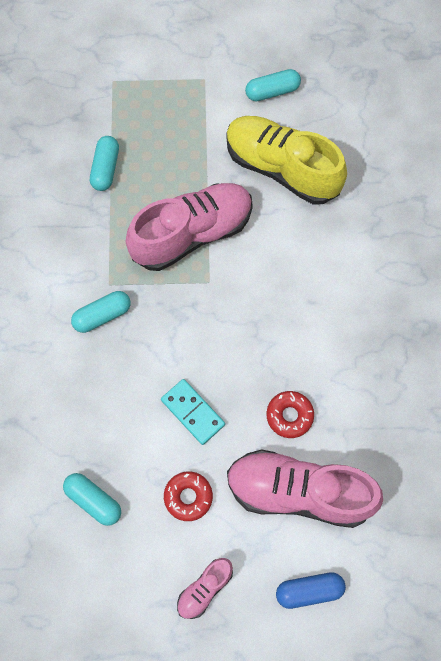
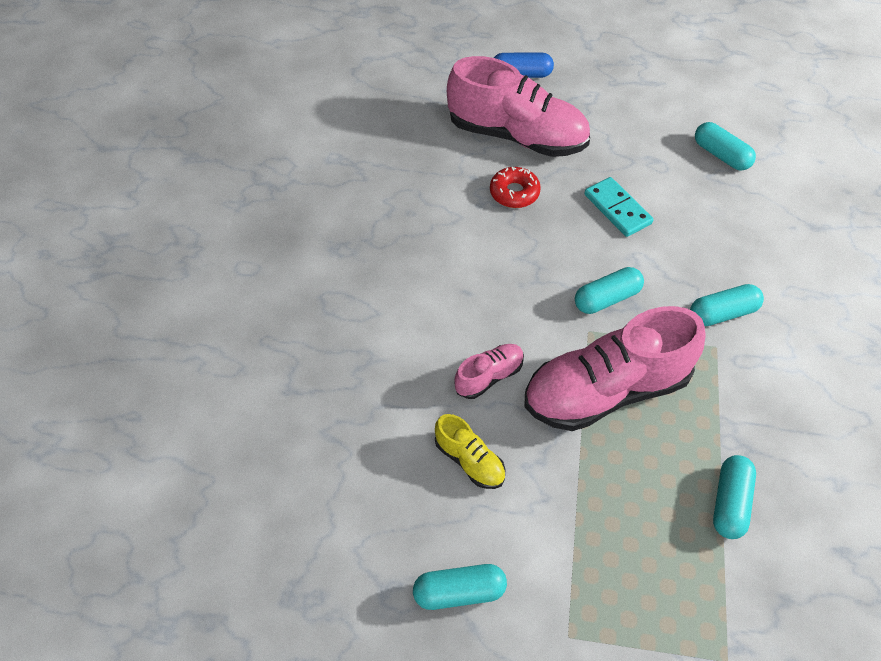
camera: 170 degrees left, 15 degrees down
red donut [164,471,213,521] -> none
pink shoe [177,558,233,619] -> pink shoe moved to [455,344,524,399]
yellow shoe [226,116,347,205] -> yellow shoe [435,414,505,489], size x0.46
none -> turquoise capsule [575,267,644,314]

